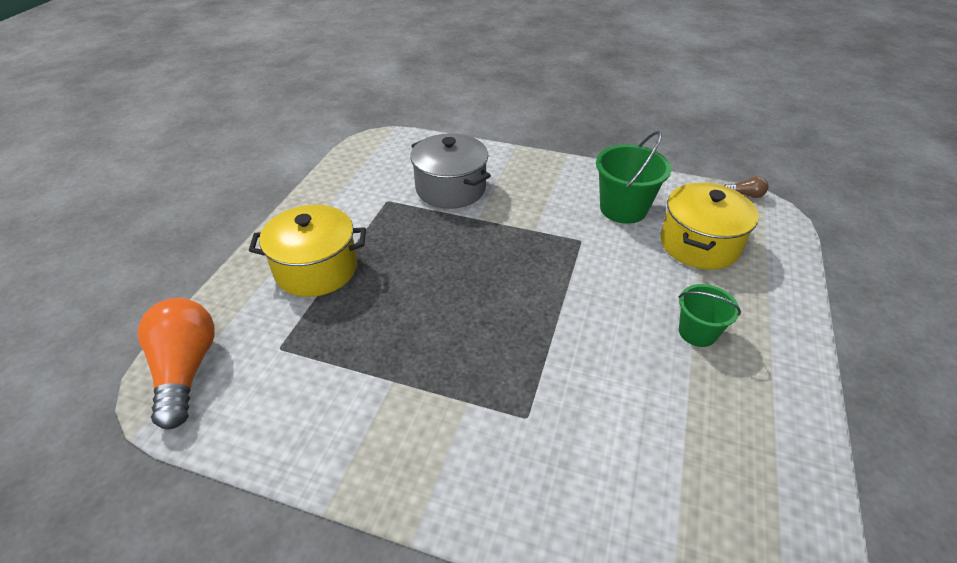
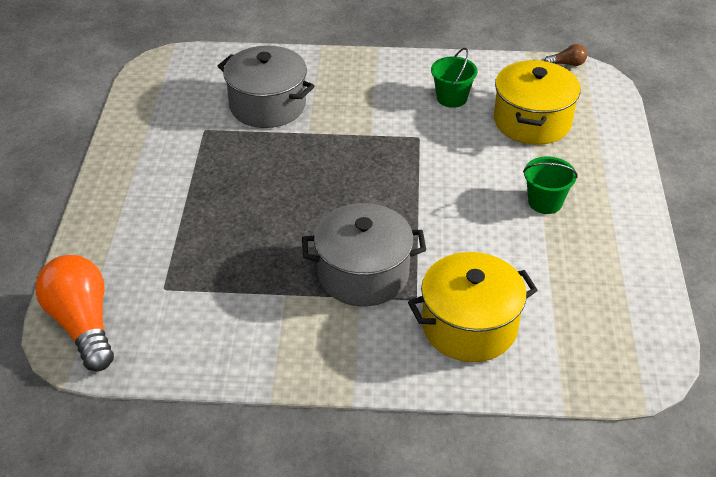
camera: 15 degrees left, 0 degrees up
yellow pot [249,205,366,297] -> yellow pot moved to [408,252,538,362]
green bucket [596,131,671,224] -> green bucket [431,48,478,108], size x0.63
none -> grey pot [302,203,426,306]

